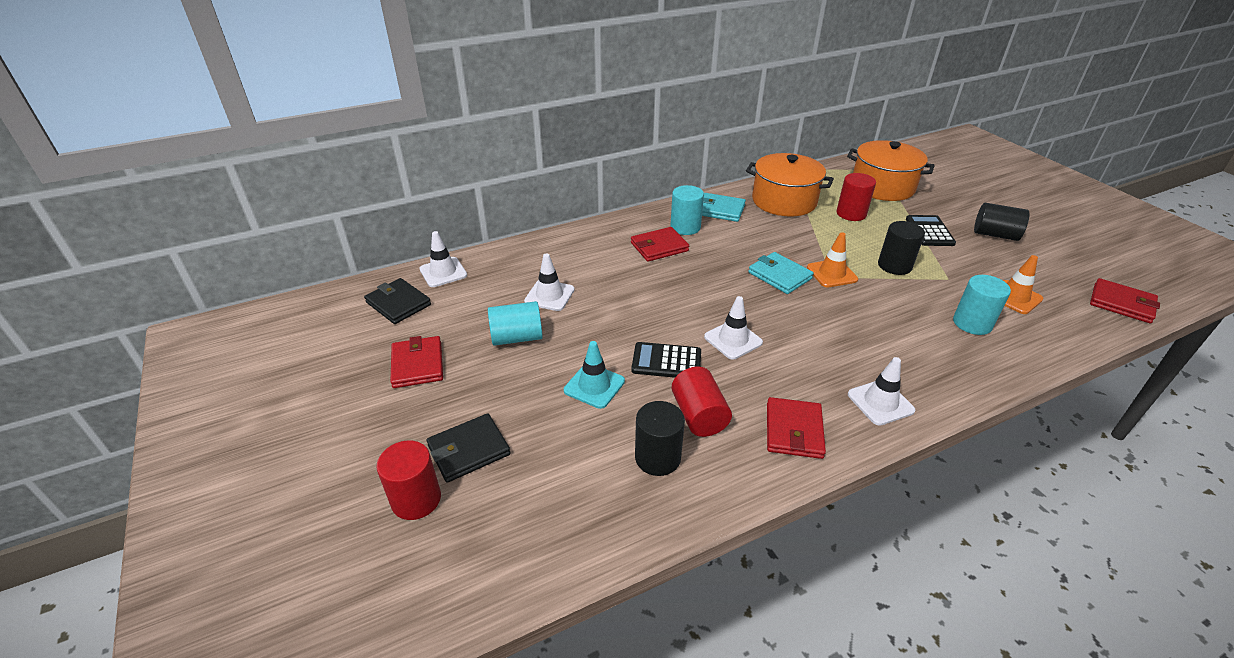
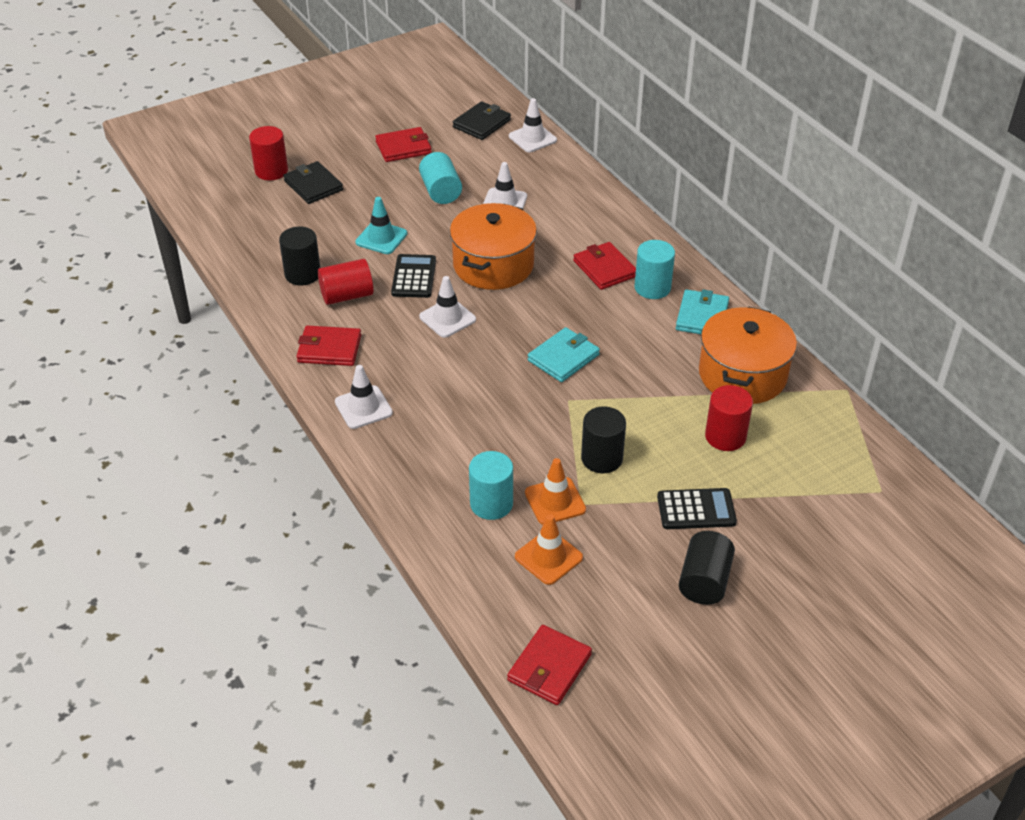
camera: 85 degrees right, 5 degrees up
orange traffic cone [807,232,858,287] -> orange traffic cone moved to [525,458,586,525]
orange pot [847,140,934,201] -> orange pot moved to [450,203,537,290]

